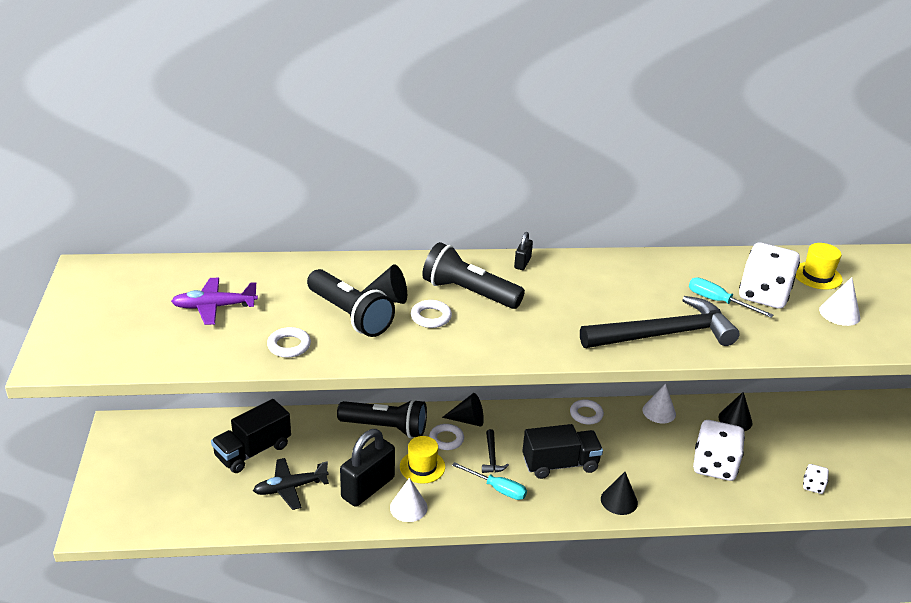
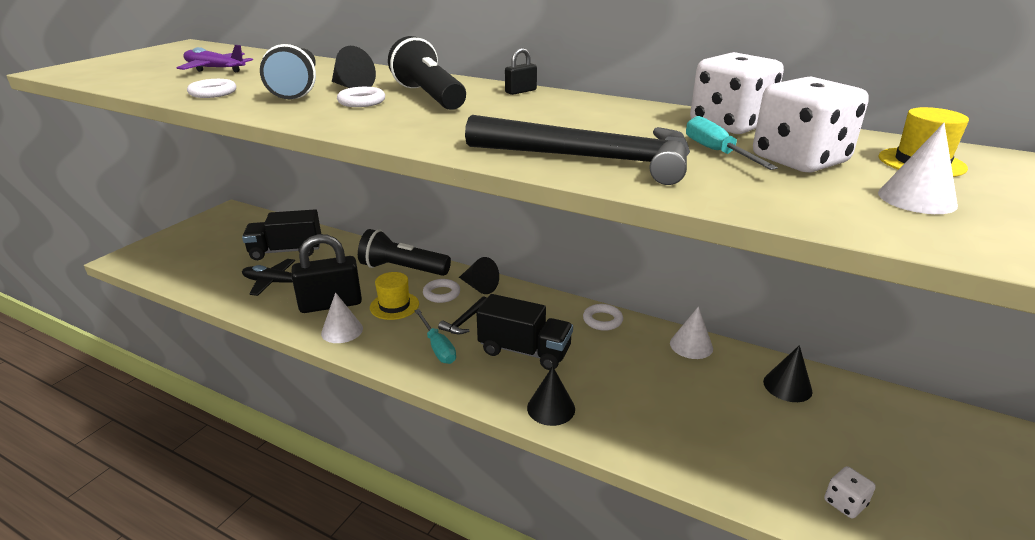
camera: 35 degrees right, 5 degrees down
black flashlight [337,399,427,438] -> black flashlight turned 150 degrees clockwise [358,229,451,276]
white dice [693,420,745,481] -> white dice moved to [690,52,784,134]

